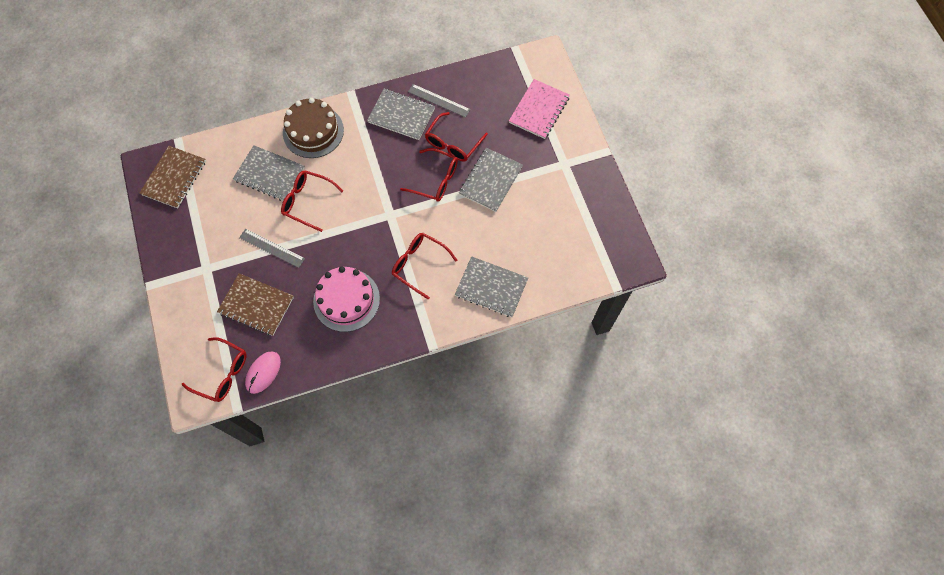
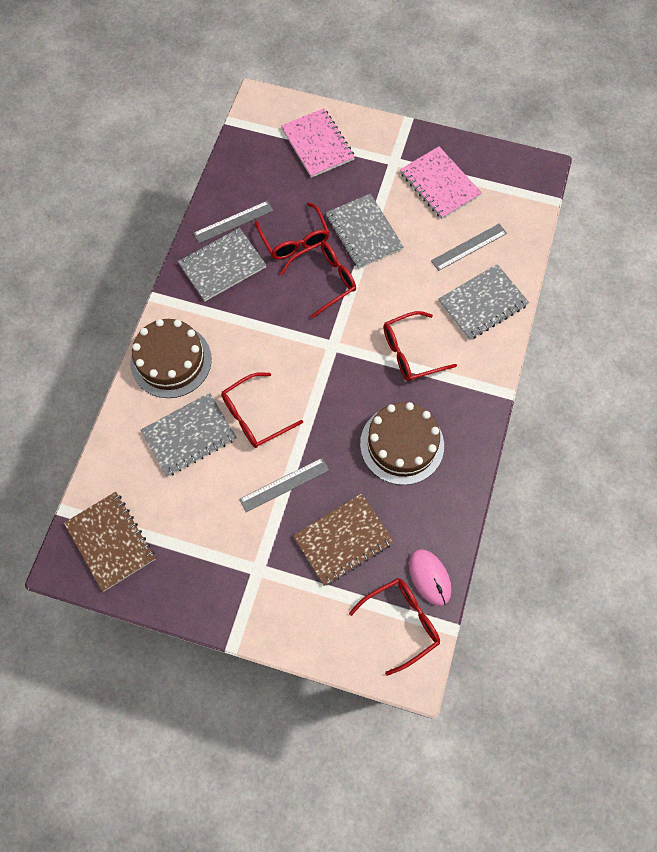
camera: 55 degrees left, 0 degrees up
pink cake [313,266,380,332] -> brown cake [360,402,444,485]
none -> pink notebook [400,146,482,219]
none -> grey ruler [431,224,507,271]

